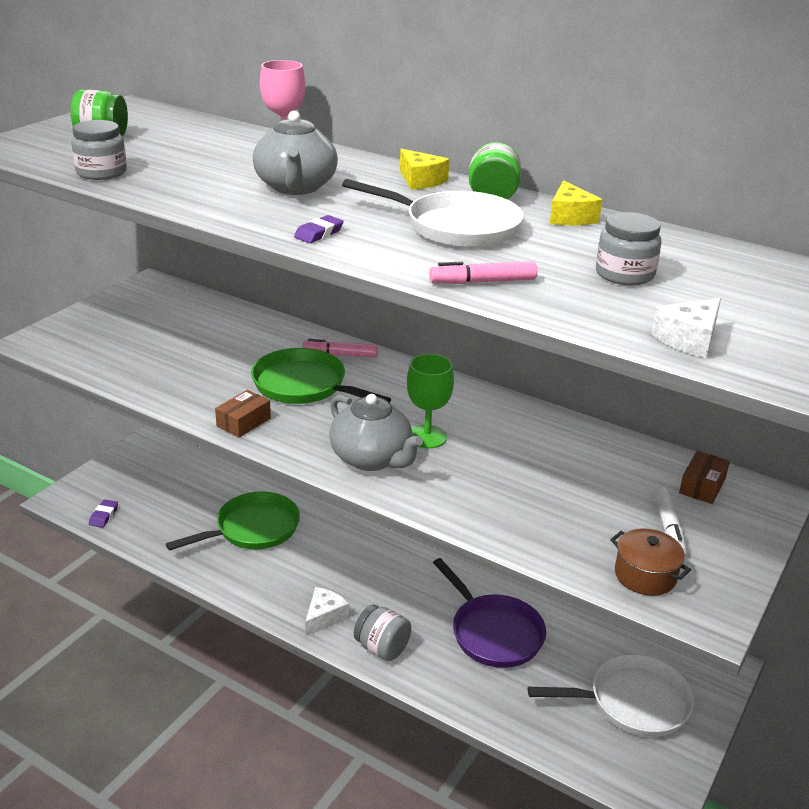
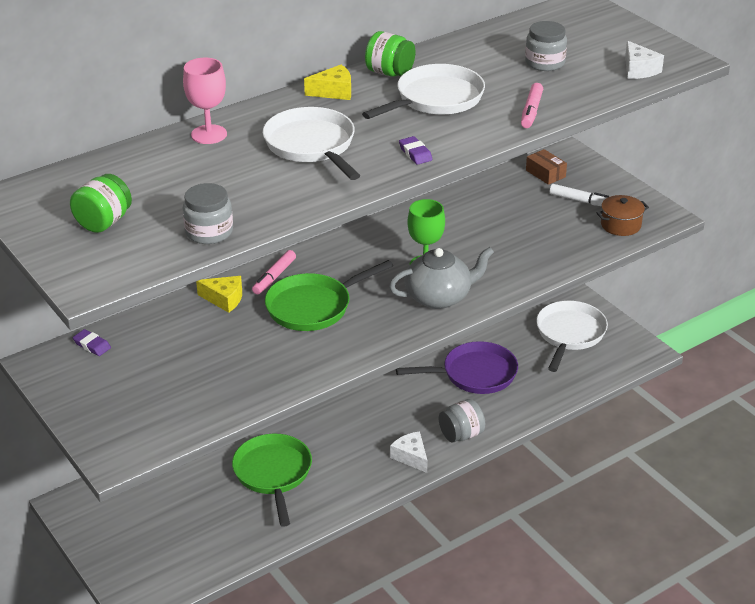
camera: 65 degrees left, 5 degrees up
purple eraser [89,500,118,528] -> purple eraser moved to [73,329,111,356]
brown box [215,390,271,438] -> none
grey teapot [253,111,338,195] -> white pan [263,107,361,180]
yellow cheese [550,180,602,226] -> yellow cheese moved to [196,276,242,313]

